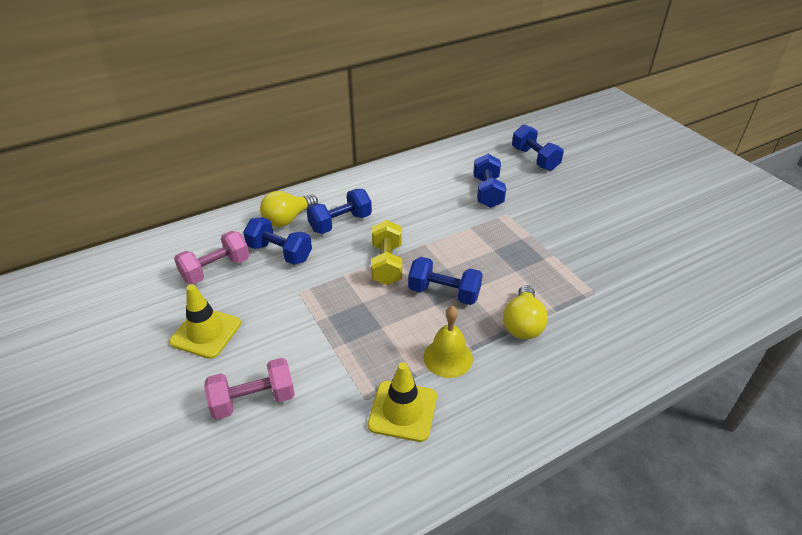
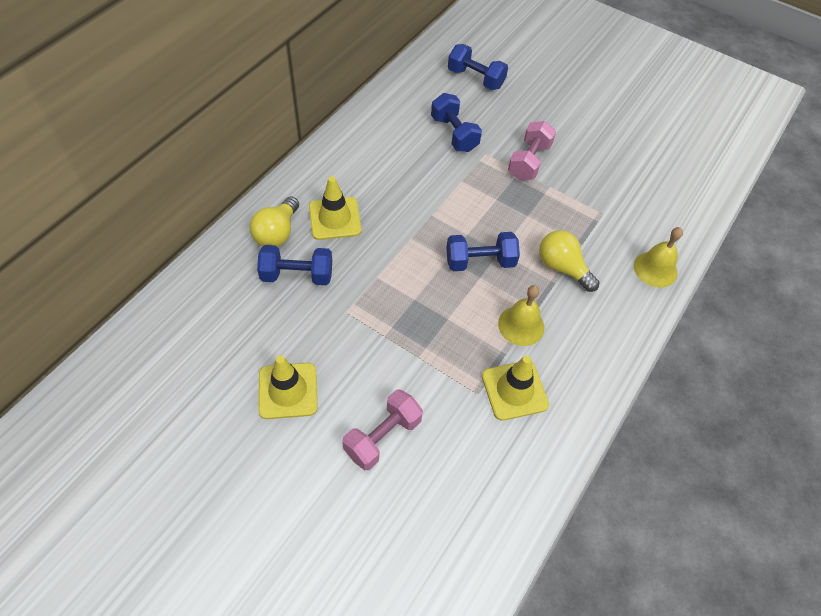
camera: 30 degrees left, 15 degrees up
pink dumbbell [174,231,250,284] -> pink dumbbell moved to [508,121,556,180]
blue dumbbell [306,189,372,234] -> yellow traffic cone [309,176,362,240]
yellow dumbbell [371,220,402,285] -> none
yellow light bulb [503,285,548,339] -> yellow light bulb turned 150 degrees clockwise [539,230,599,292]
none -> yellow bell [634,227,683,288]

